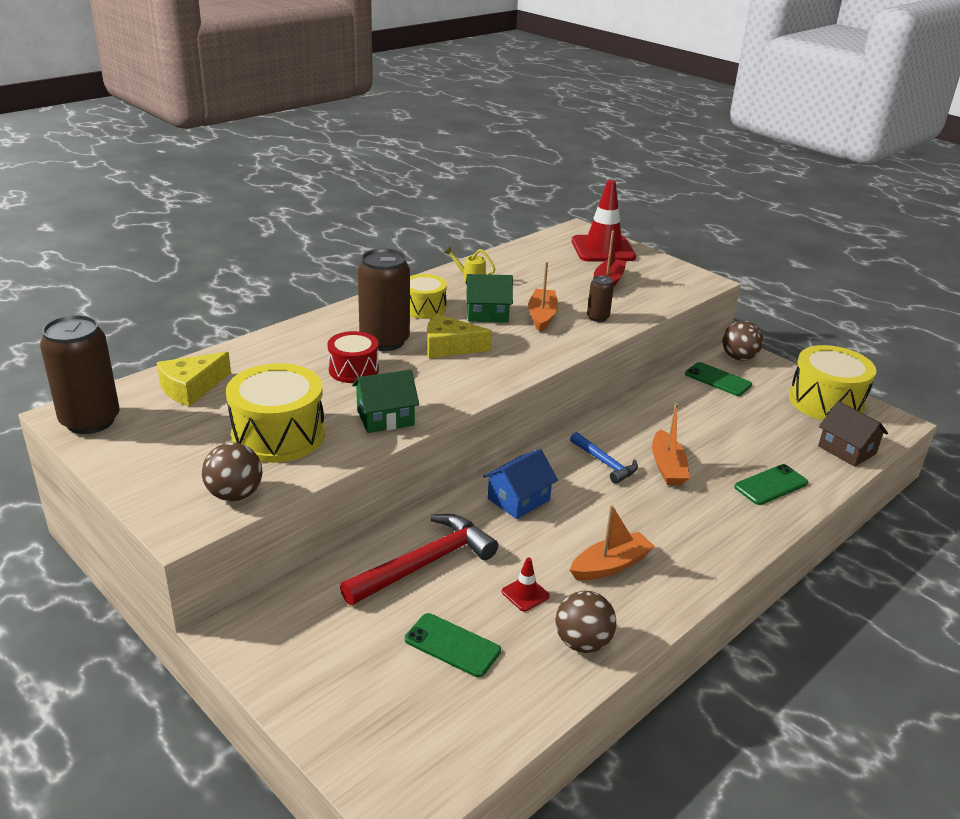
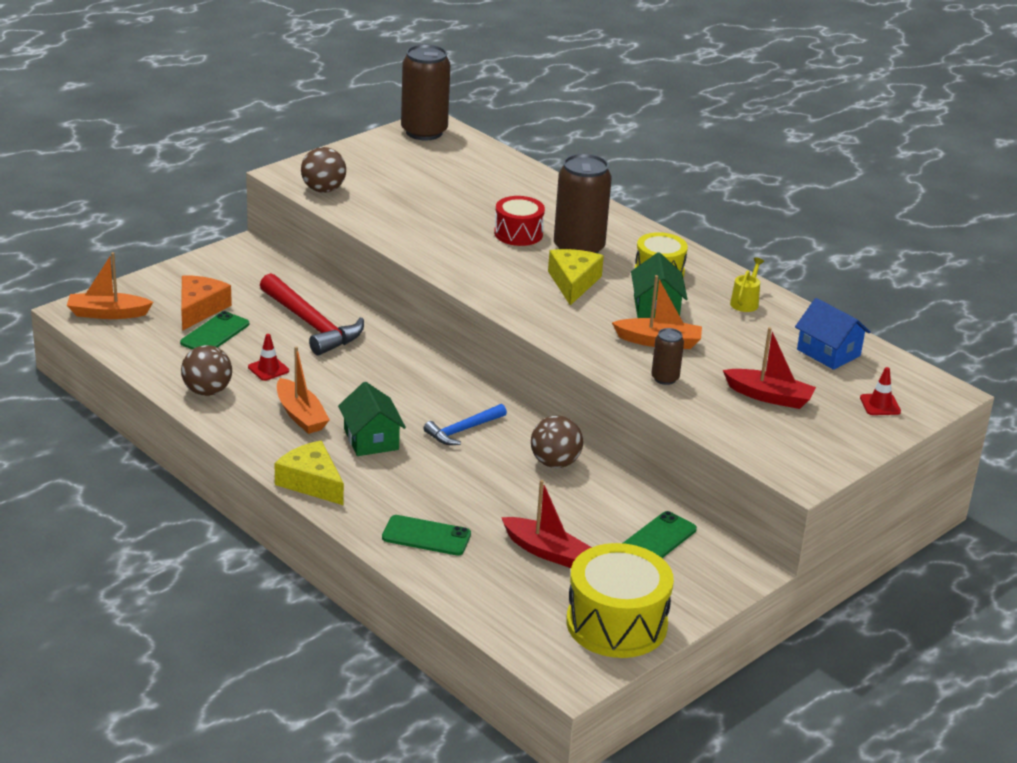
camera: 90 degrees right, 0 degrees up
yellow cheese [157,352,231,406] -> yellow cheese moved to [275,440,344,505]
yellow drum [226,363,325,463] -> none
green house [352,370,419,433] -> green house moved to [338,382,406,456]
blue house [483,449,558,519] -> blue house moved to [795,298,870,370]
red traffic cone [572,180,636,262] -> red traffic cone [860,367,901,415], size x0.43
orange boat [652,403,689,485] -> orange boat moved to [67,252,153,319]
brown ball [722,321,763,360] -> brown ball moved to [531,415,583,468]
green phone [734,464,808,505] -> green phone turned 45 degrees counterclockwise [382,515,471,555]
brown house [818,401,888,467] -> none
none -> orange cheese [181,275,232,331]
none -> red boat [501,480,592,568]

